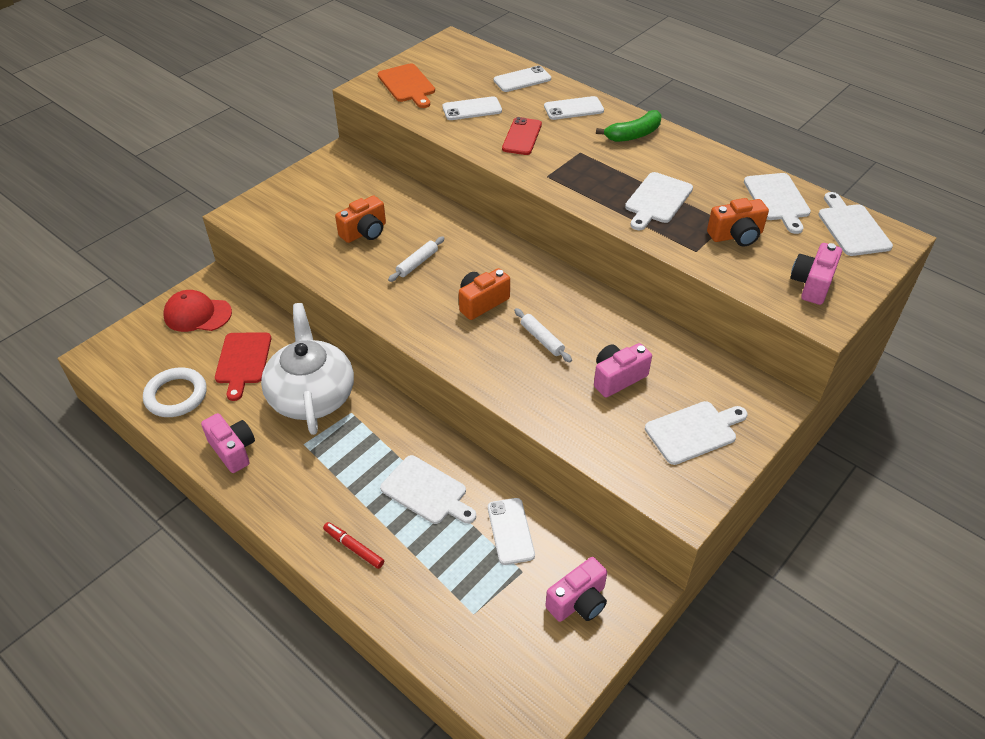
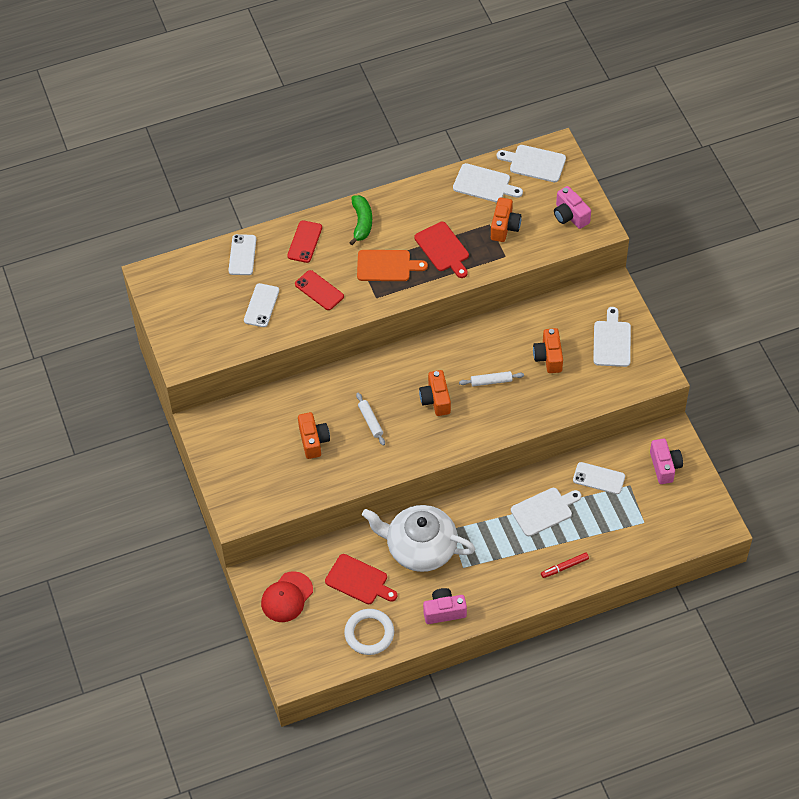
camera: 60 degrees left, 10 degrees up
orange cutting board [378,63,435,108] -> orange cutting board moved to [357,250,428,281]
white phone [544,96,604,120] -> red phone [287,220,322,263]
pink camera [594,343,652,398] -> orange camera [533,328,563,373]
white cutting board [625,172,693,230] -> red cutting board [414,222,469,278]

